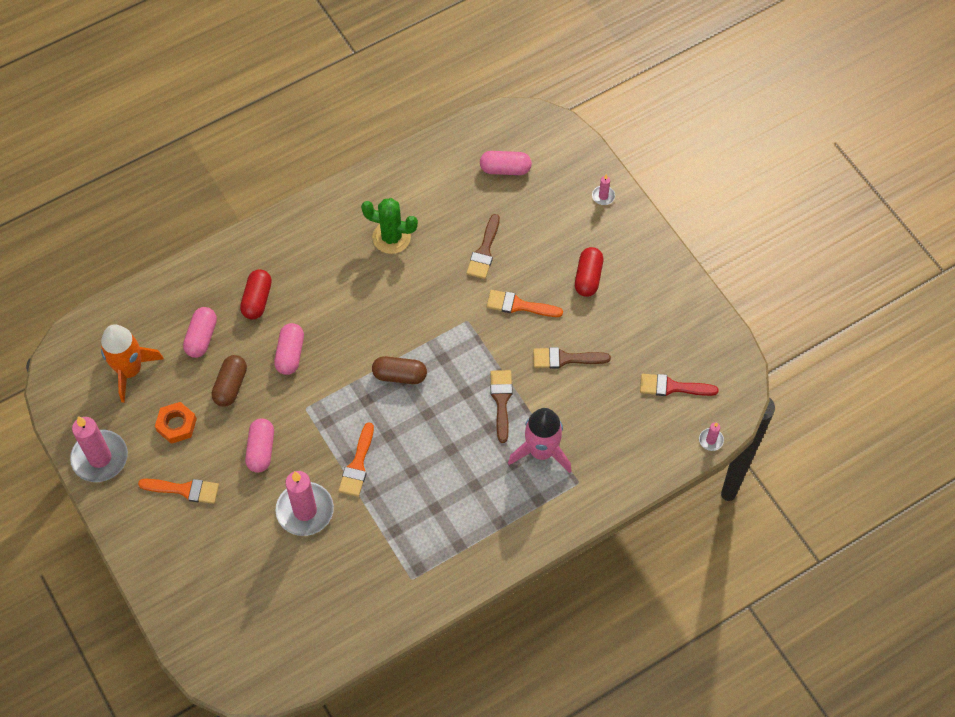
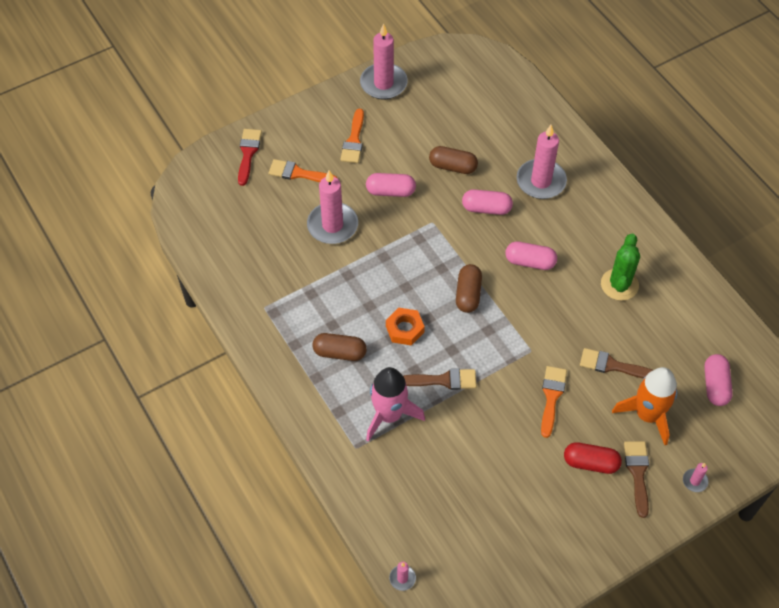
camera: 90 degrees right, 5 degrees down
orange rocket [101,324,164,403] -> orange rocket moved to [612,367,677,445]
orange nut [155,402,197,444] -> orange nut moved to [386,307,425,346]
pink capsule [183,307,217,358] -> pink capsule moved to [505,242,557,270]
red capsule [240,269,272,319] -> pink candle [517,125,567,199]
orange brush [338,422,374,497] -> orange brush moved to [268,159,338,182]
brown brush [533,347,611,369] -> brown brush moved to [624,441,649,518]
red brush [640,374,719,396] -> red brush moved to [238,129,262,186]
none -> brown capsule [313,333,367,361]

